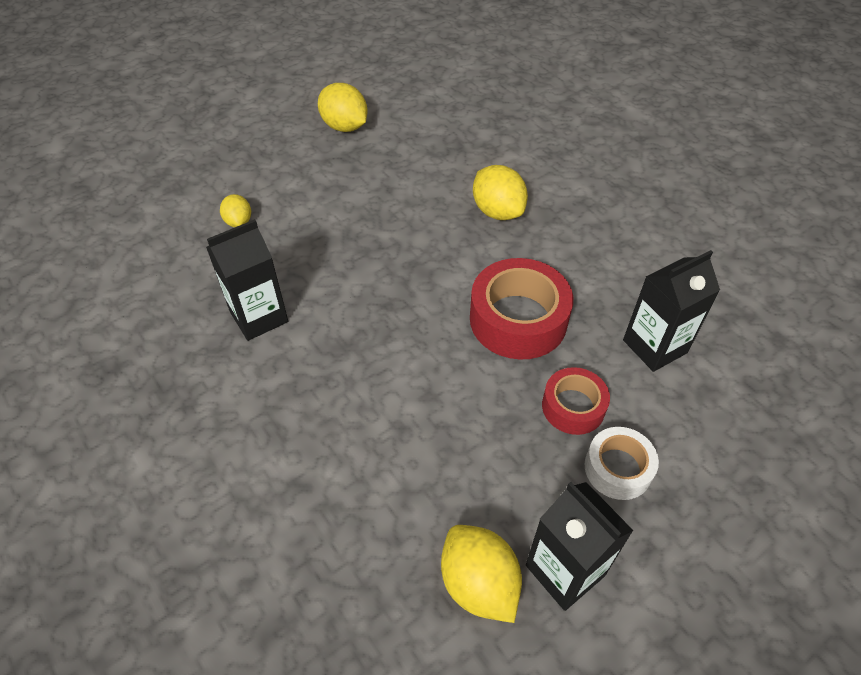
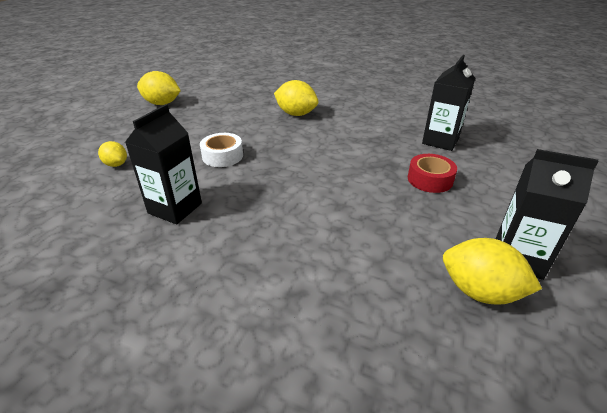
camera: 30 degrees left, 15 degrees down
red tape [470,258,573,360] -> none
white tape [585,427,659,500] -> white tape moved to [200,133,243,167]

